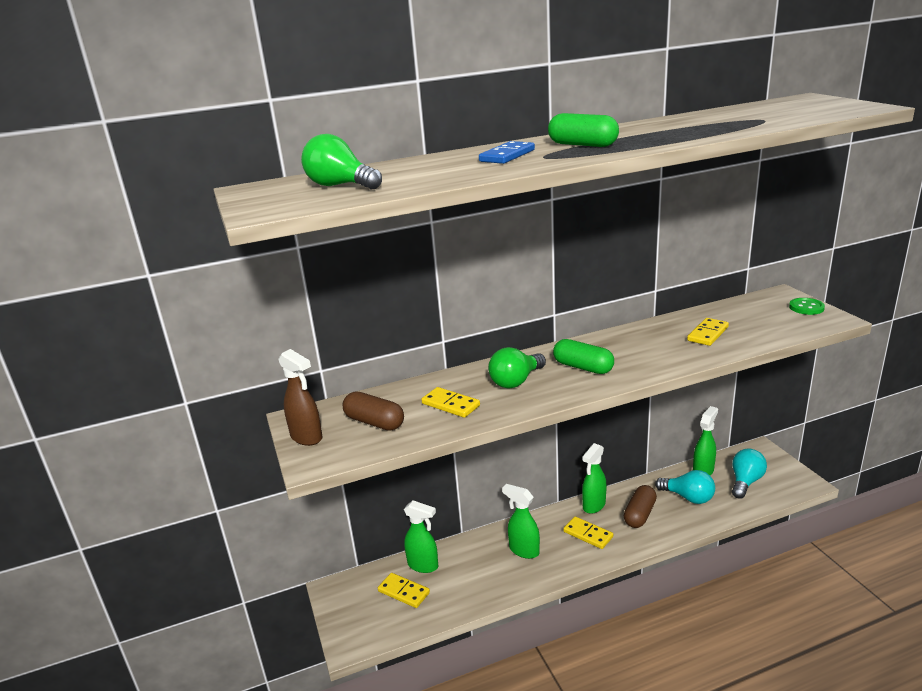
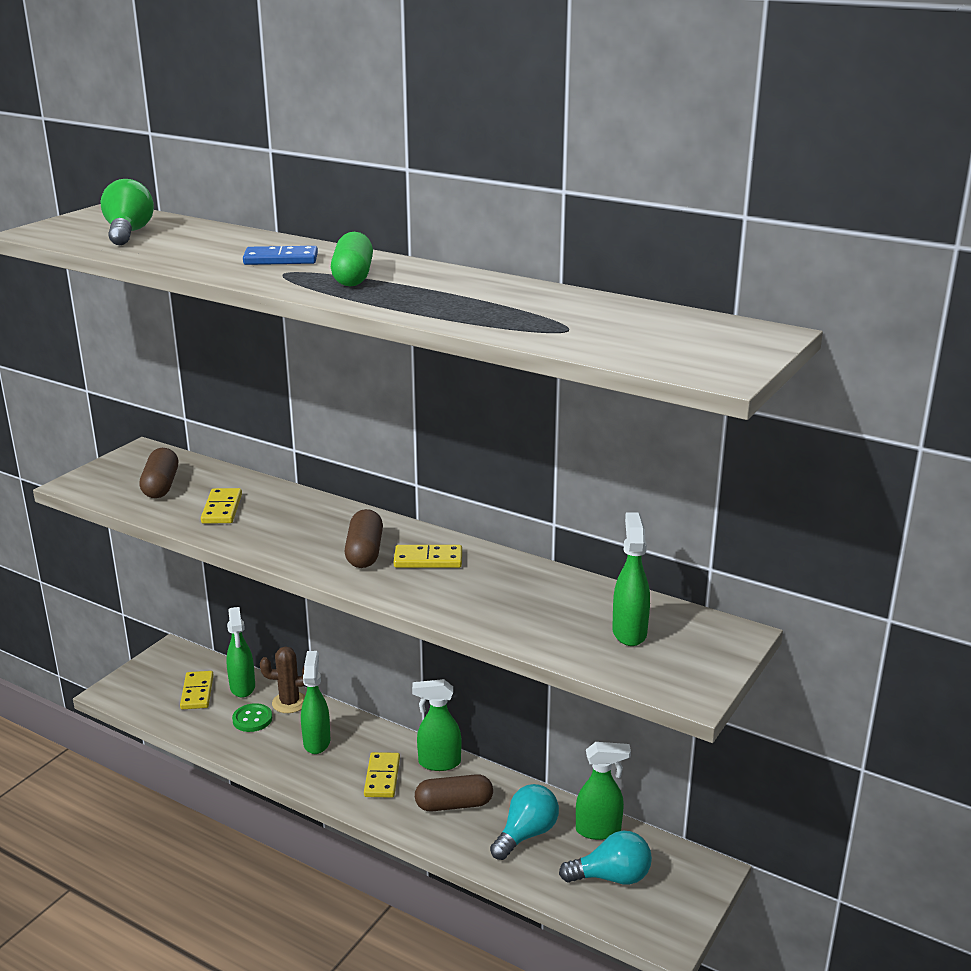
camera: 50 degrees right, 0 degrees up
brown spray bottle [278,349,323,446] -> none
green light bulb [488,347,546,388] -> none
green capsule [553,339,614,374] -> brown capsule [345,509,383,568]
turquoise light bulb [655,470,715,504] -> turquoise light bulb turned 135 degrees counterclockwise [490,784,559,860]
yellow domino [687,318,729,346] -> yellow domino moved to [394,545,462,568]
green button [789,298,825,315] -> green button moved to [232,703,272,732]
none -> brown cactus [260,646,305,713]
none -> green spray bottle [612,512,650,646]

